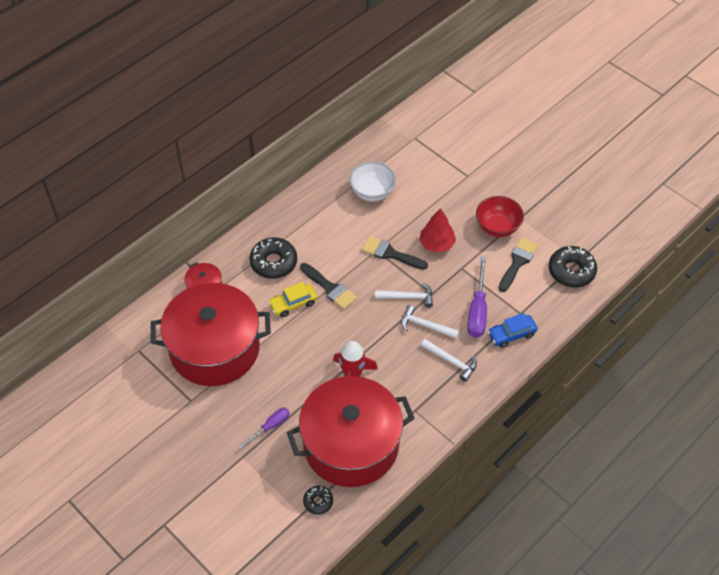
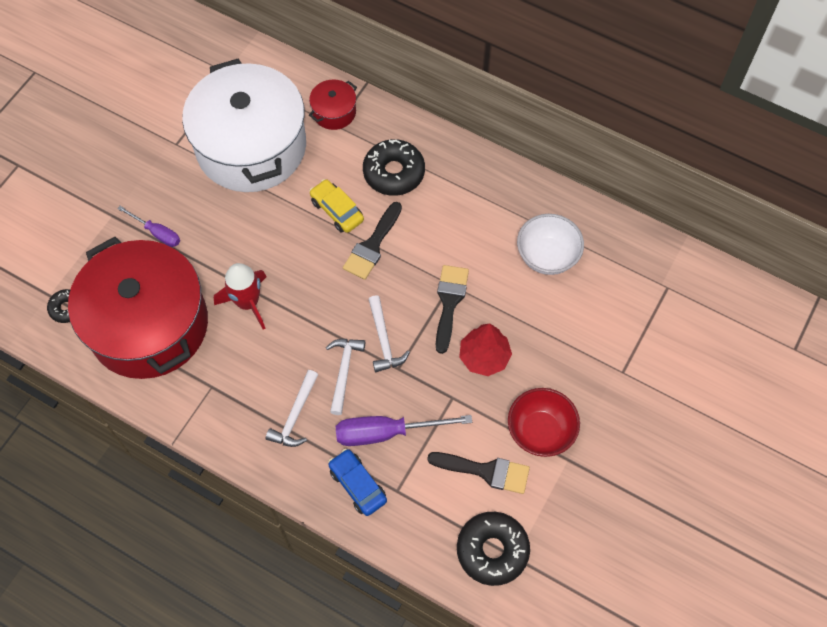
camera: 75 degrees right, 10 degrees up
red pot [150,283,271,386] -> white pot [182,59,306,192]

